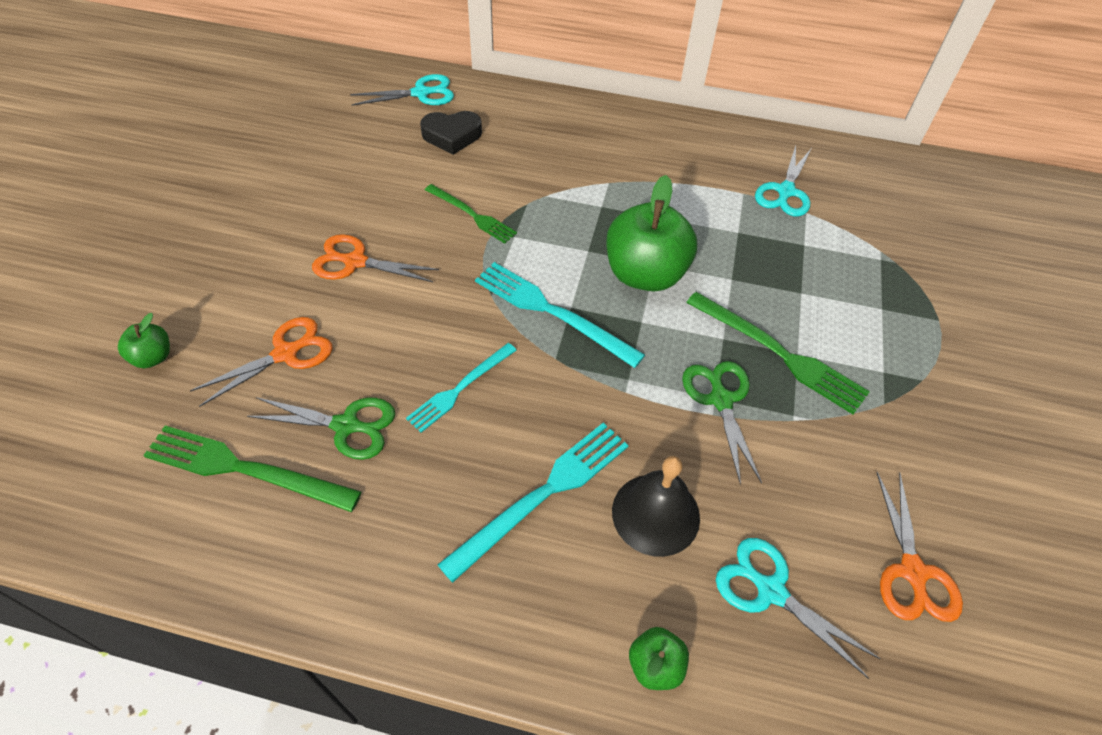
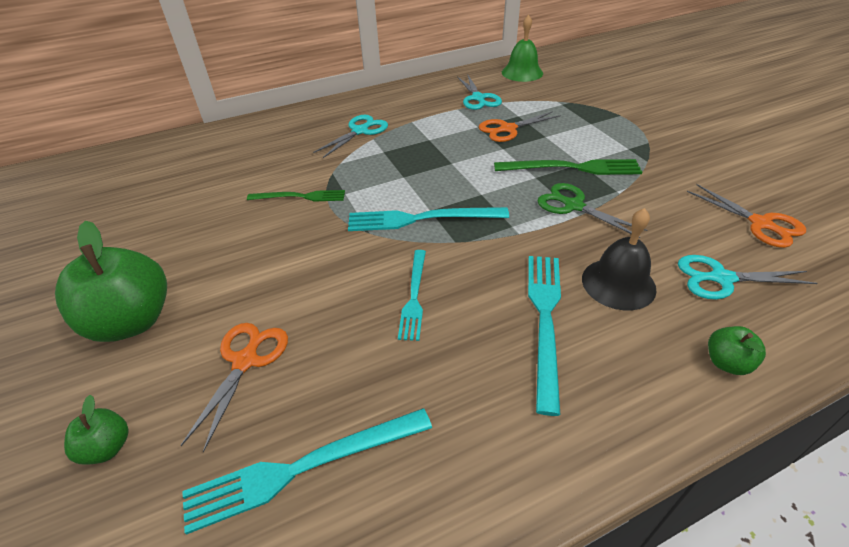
camera: 35 degrees left, 10 degrees down
green fork [143,425,362,512] -> turquoise fork [182,408,432,535]
green scissors [247,397,395,460] -> none
orange scissors [312,234,439,282] -> orange scissors moved to [479,111,561,142]
turquoise scissors [350,74,454,105] -> turquoise scissors moved to [313,115,388,158]
black heart [420,111,482,155] -> none
green apple [606,175,697,291] -> green apple moved to [55,221,167,342]
none -> green bell [502,15,543,82]

